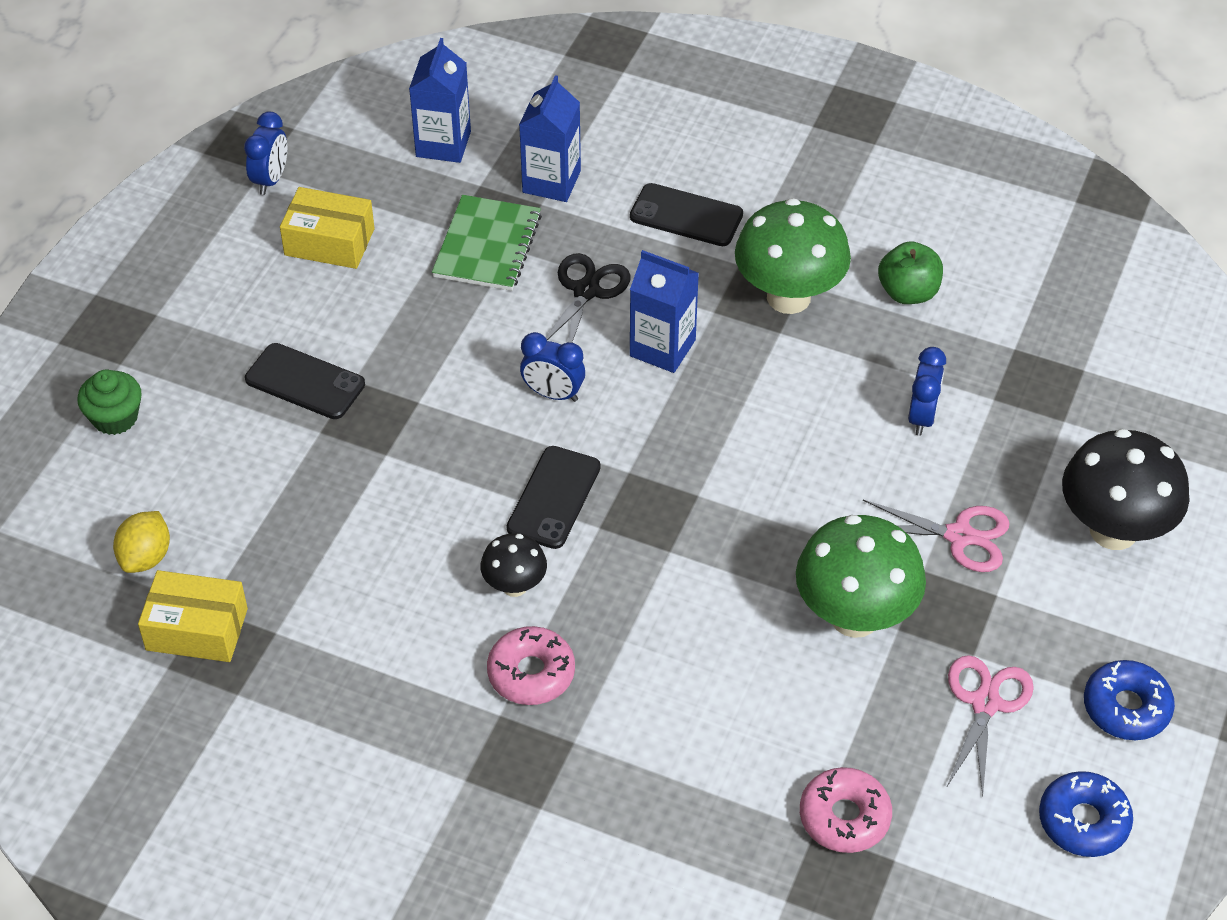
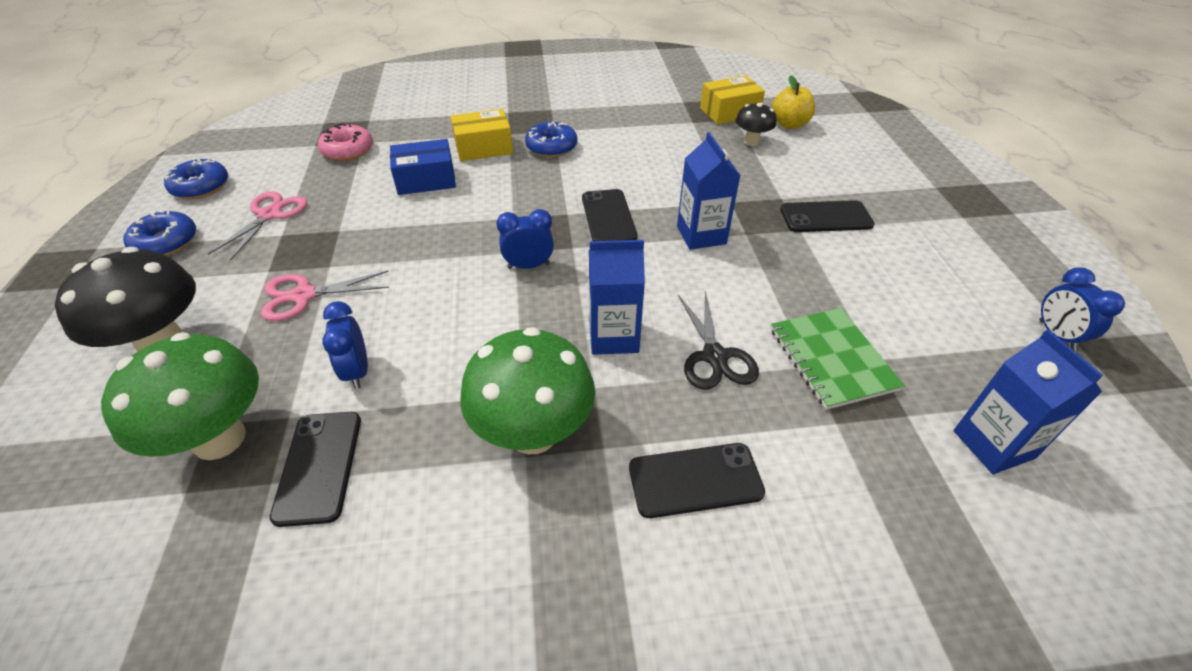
camera: 150 degrees right, 5 degrees down
green cupcake [78,370,141,435] -> none
yellow lemon [113,511,170,573] -> yellow apple [772,75,815,129]
yellow box [280,187,375,269] -> yellow box moved to [451,109,513,161]
black mushroom [480,533,547,597] -> black mushroom moved to [736,103,777,146]
pink donut [487,626,575,705] -> blue donut [525,121,577,157]
blue carton [519,75,581,202] -> blue carton moved to [677,132,741,250]
blue clock [520,332,585,402] -> blue clock moved to [496,209,554,269]
green mushroom [796,515,926,638] -> green mushroom moved to [101,332,259,460]
green apple [878,241,943,304] -> none
pink scissors [947,655,1034,797] -> pink scissors turned 150 degrees counterclockwise [208,191,307,261]
none -> black phone [270,412,361,527]
none -> blue box [390,139,456,195]

